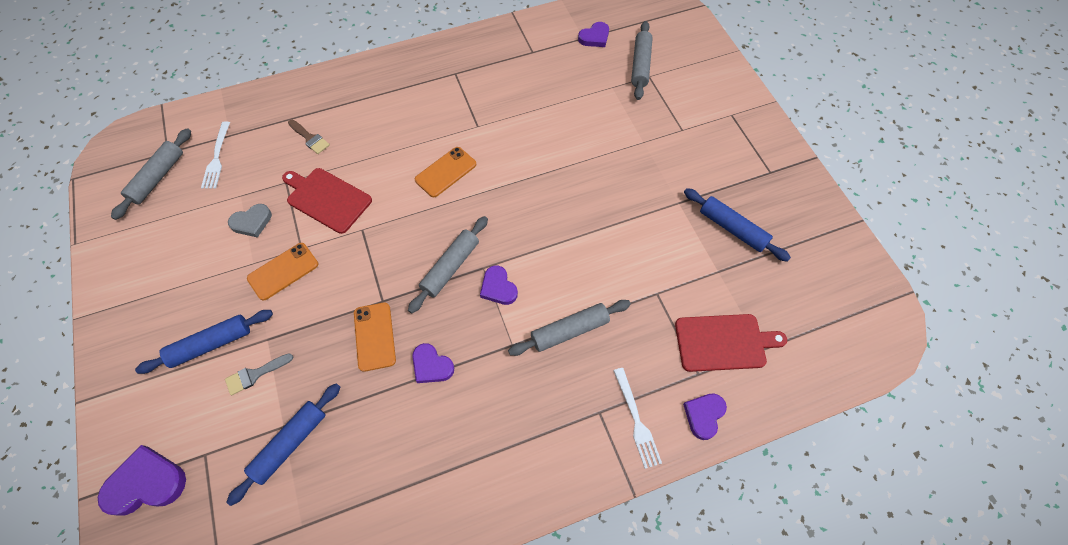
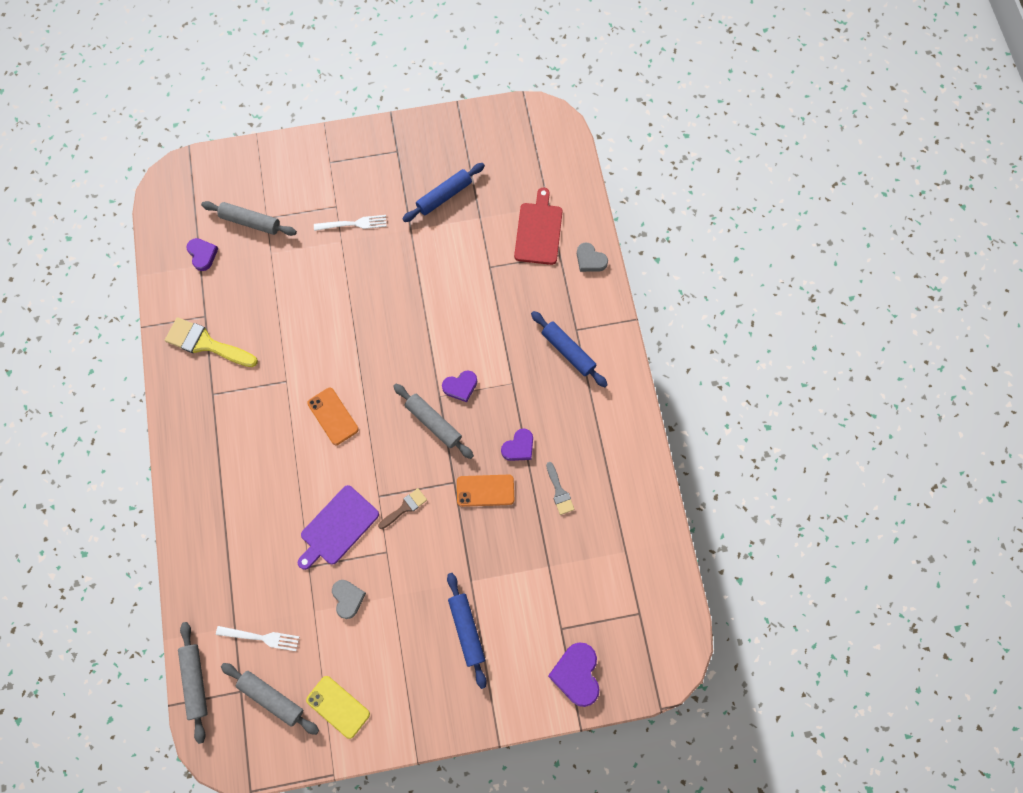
camera: 80 degrees left, 10 degrees up
grey brush [225,353,293,395] -> grey brush moved to [546,462,574,515]
blue rolling pin [226,383,340,506] -> blue rolling pin moved to [531,311,608,387]
orange phone [247,243,318,300] -> none
red cutting board [282,168,372,234] -> purple cutting board [298,485,379,570]
brown brush [288,120,330,154] -> brown brush moved to [378,488,427,529]
grey rolling pin [508,300,631,356] -> grey rolling pin moved to [178,622,208,744]
white fork [613,368,662,469] -> white fork moved to [314,215,387,231]
purple heart [683,393,727,440] -> grey heart [577,242,608,272]
none -> yellow brush [165,317,258,367]
none -> yellow phone [306,676,370,739]

